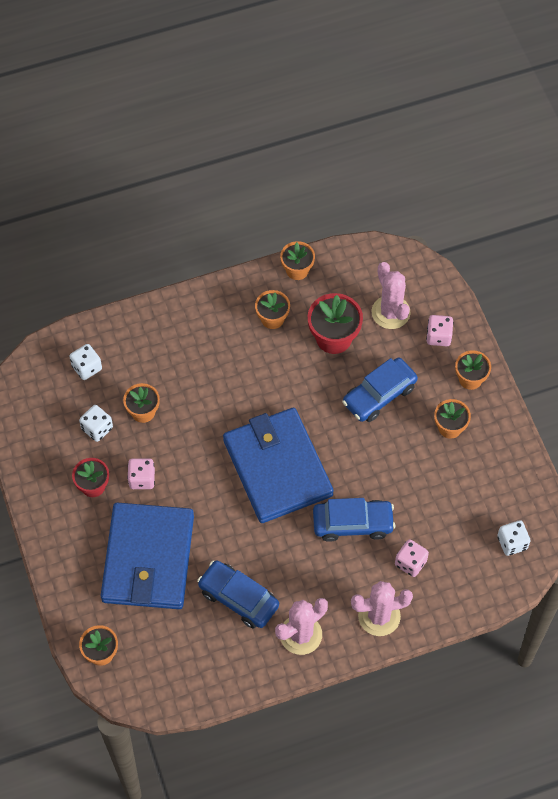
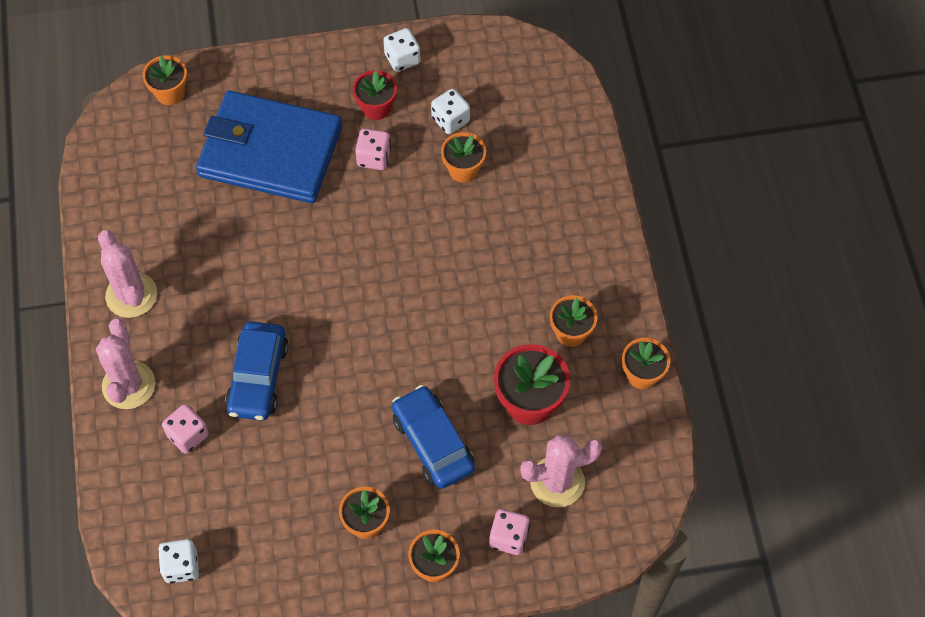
camera: 100 degrees right, 0 degrees up
white dice [69,344,102,380] -> white dice moved to [383,28,420,72]
blue car [197,560,279,628] -> none
blue wallet [223,408,333,523] -> none

